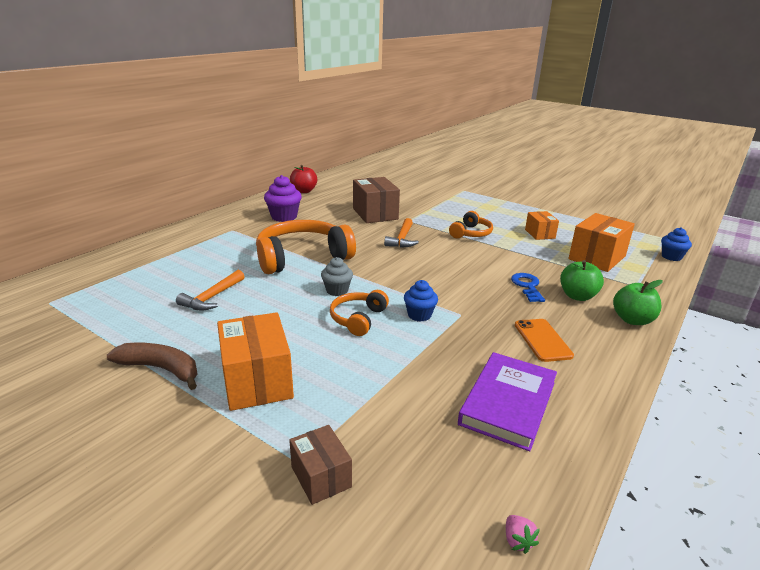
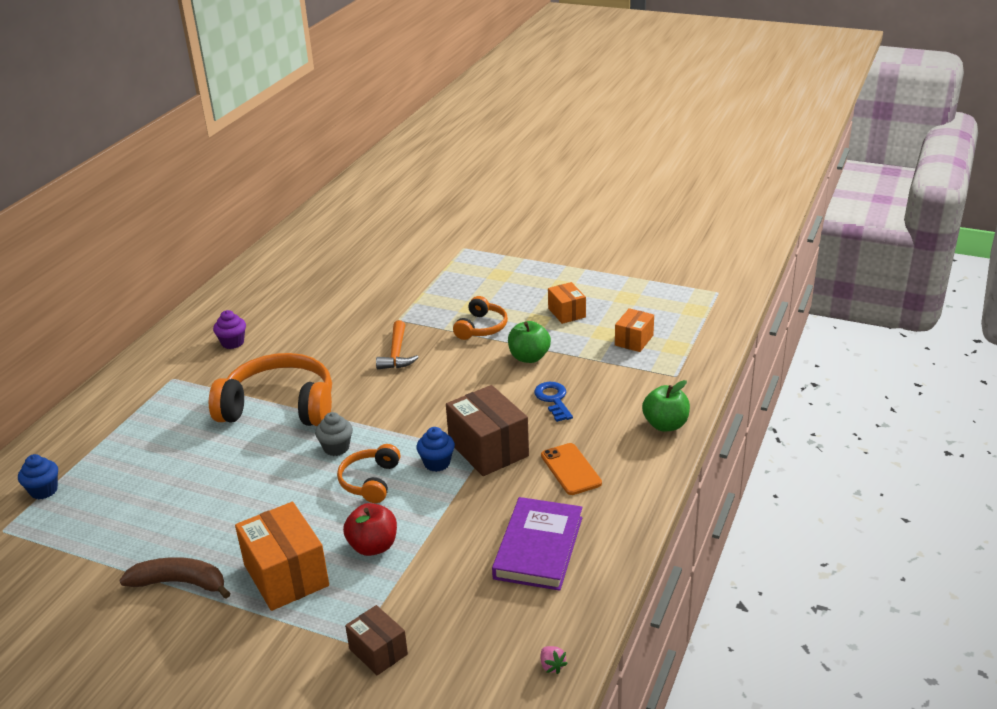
camera: 10 degrees left, 5 degrees up
orange hammer [176,270,245,311] -> none
orange headphones [256,220,356,274] -> orange headphones turned 45 degrees clockwise [209,353,332,426]
purple cupcake [264,175,302,222] -> purple cupcake [213,310,246,349], size x0.66
red apple [290,165,317,193] -> red apple moved to [343,503,397,556]
brown box [353,177,400,223] -> brown box moved to [446,385,529,476]
green apple [560,260,604,301] -> green apple moved to [508,321,551,363]
orange box [568,213,635,272] -> orange box [615,308,654,352], size x0.58
blue cupcake [661,227,692,261] -> blue cupcake moved to [18,454,58,499]

